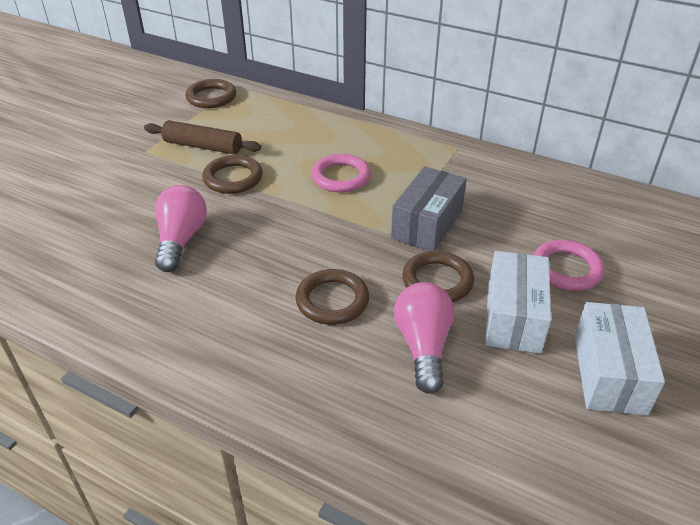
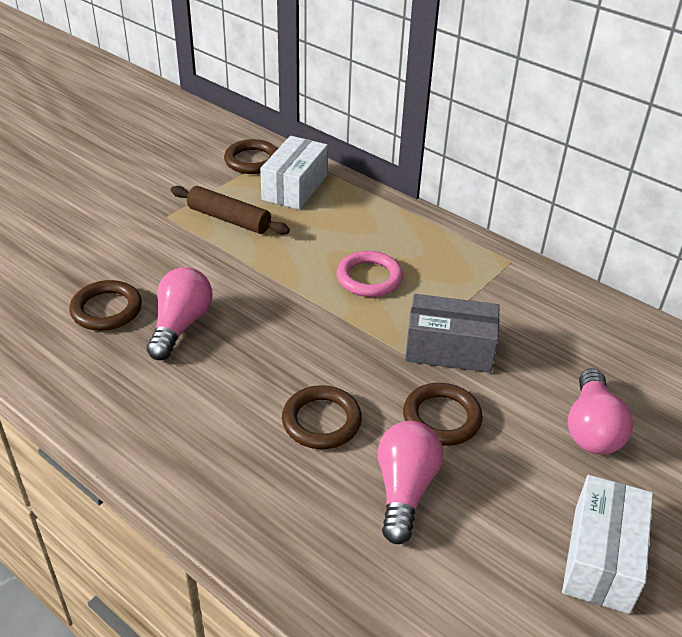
camera: 10 degrees right, 0 degrees up
brown ring [202,155,263,194] -> brown ring moved to [70,280,142,331]
grey box [391,166,467,251] -> grey box turned 60 degrees clockwise [405,294,500,373]
white box [485,251,551,354] -> white box moved to [260,136,328,210]
pink ring [533,240,604,291] -> pink light bulb [567,368,633,455]

